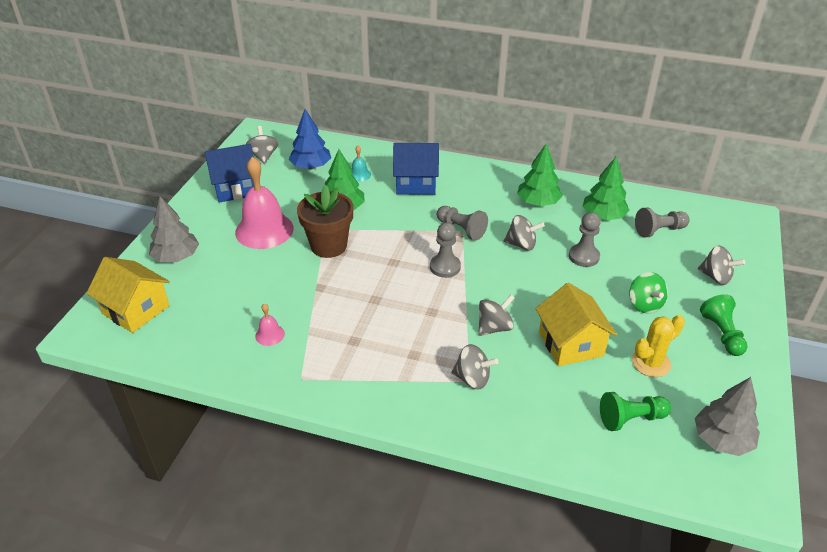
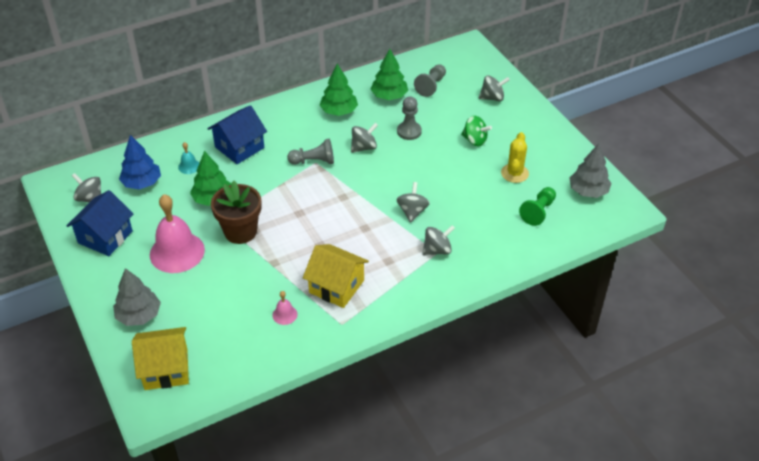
camera: 45 degrees left, 5 degrees up
grey pawn [430,222,461,278] -> none
yellow house [536,283,617,366] -> yellow house moved to [303,244,369,308]
green pawn [700,294,748,356] -> none

